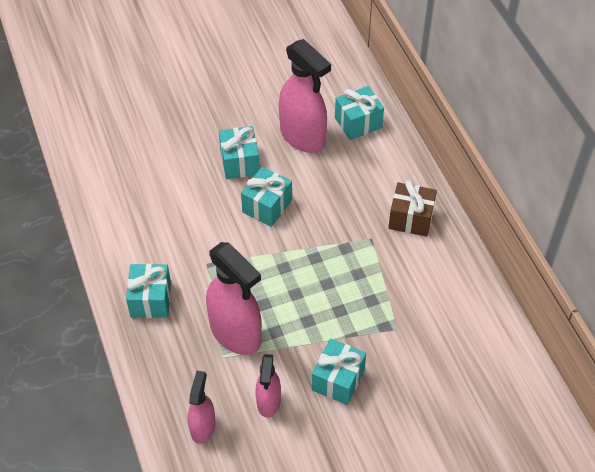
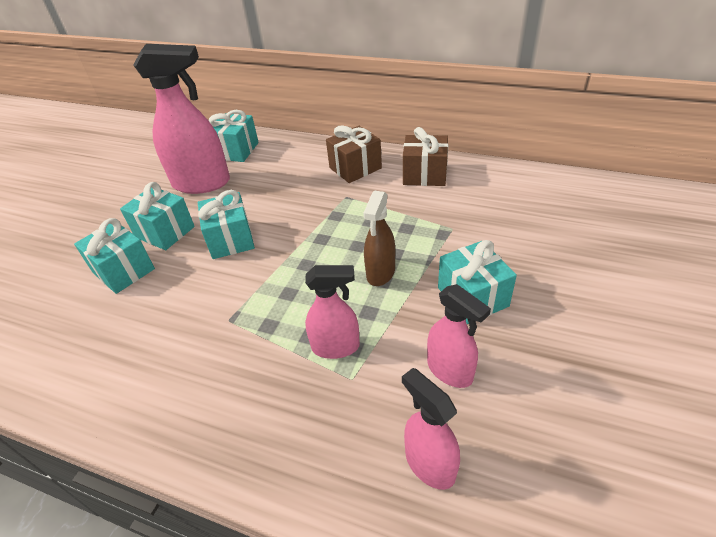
camera: 45 degrees left, 10 degrees down
turquoise gift [126,264,171,318] -> turquoise gift moved to [74,218,155,294]
pink spray bottle [206,242,262,355] -> pink spray bottle [305,265,360,359], size x0.56
none -> brown spray bottle [363,191,395,286]
none -> brown gift [403,127,448,186]

